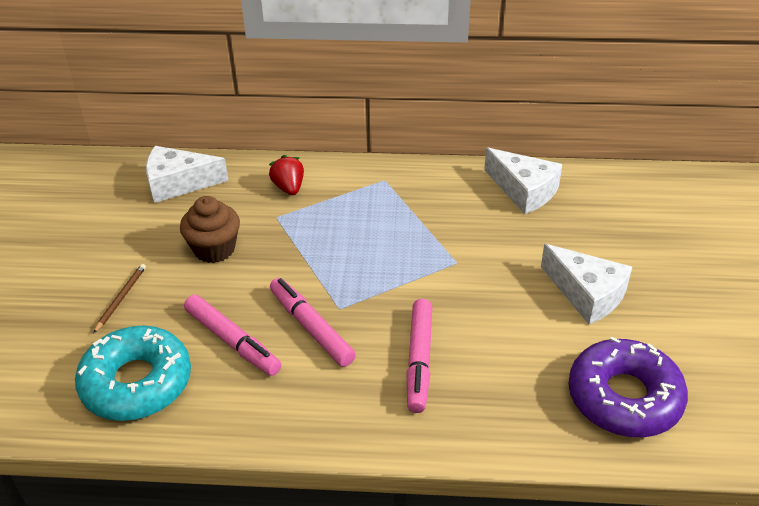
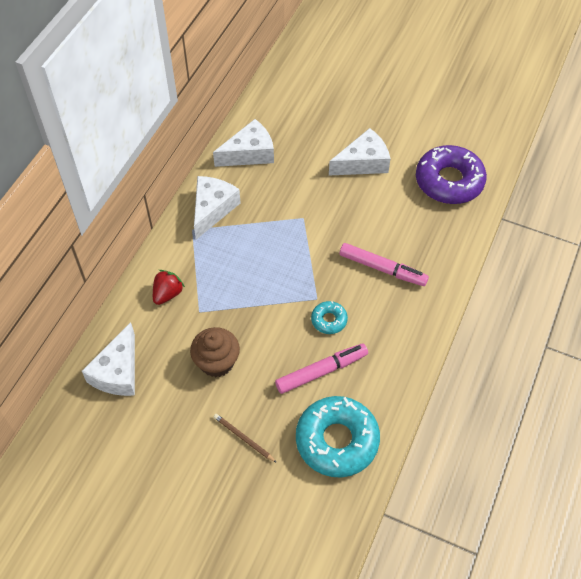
camera: 70 degrees left, 15 degrees up
red strawberry [269,155,304,195] -> red strawberry turned 120 degrees clockwise [153,270,185,305]
pink marker [270,278,356,367] -> turquoise donut [311,301,348,334]
none -> white cheese [194,176,240,240]

